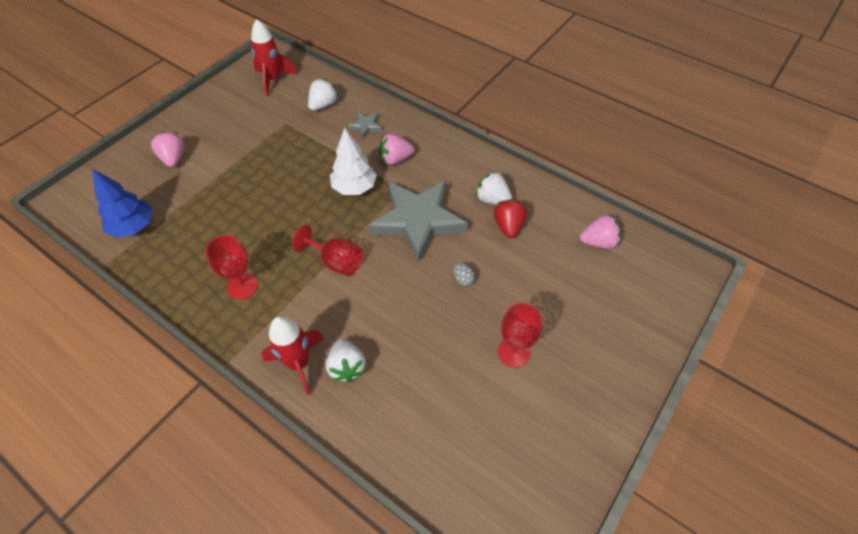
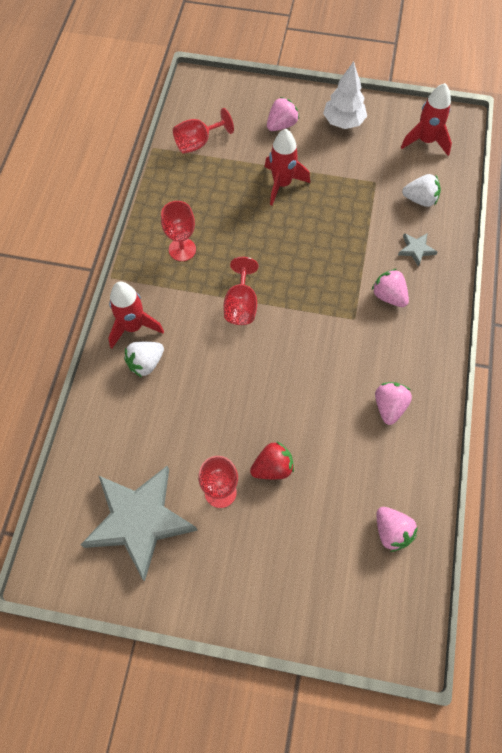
camera: 65 degrees right, 10 degrees up
blue tree [92,169,153,238] -> red goblet [173,108,234,154]
white tree [330,128,377,195] -> white tree moved to [323,61,367,129]
grey star [369,181,468,262] -> grey star moved to [80,466,198,581]
grey egg [453,263,475,286] -> none
white strawberry [476,171,512,205] -> pink strawberry [375,382,412,425]
red strawberry [494,199,527,238] -> red strawberry moved to [250,442,294,479]
none -> red rocket [265,129,310,206]

